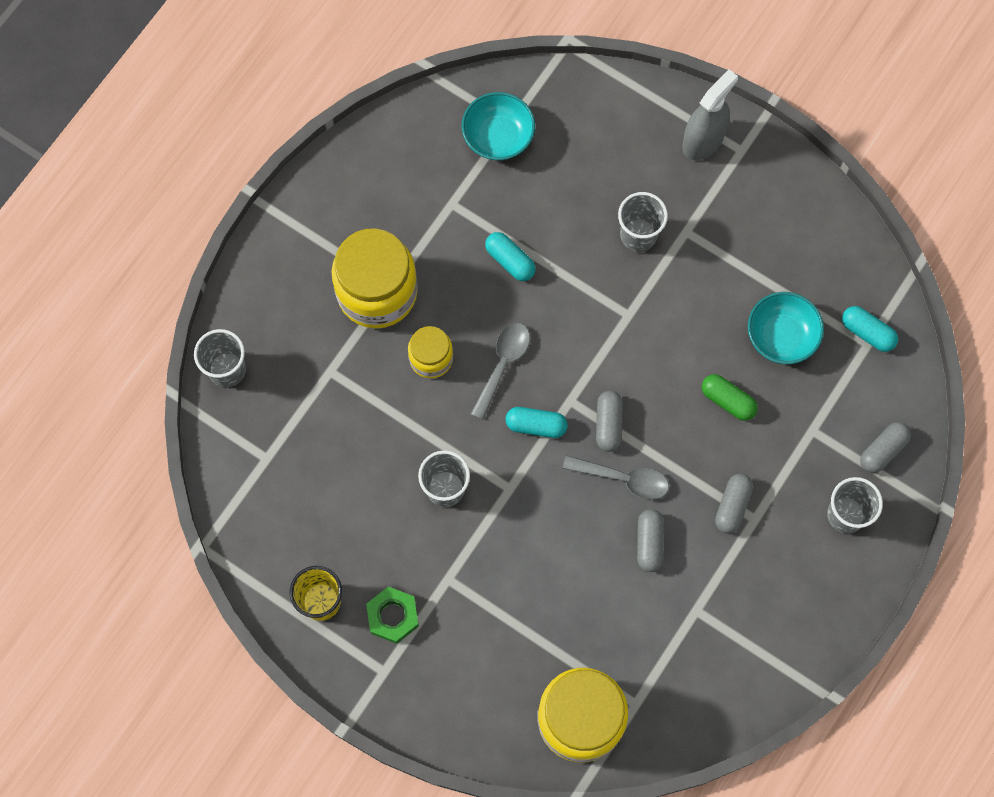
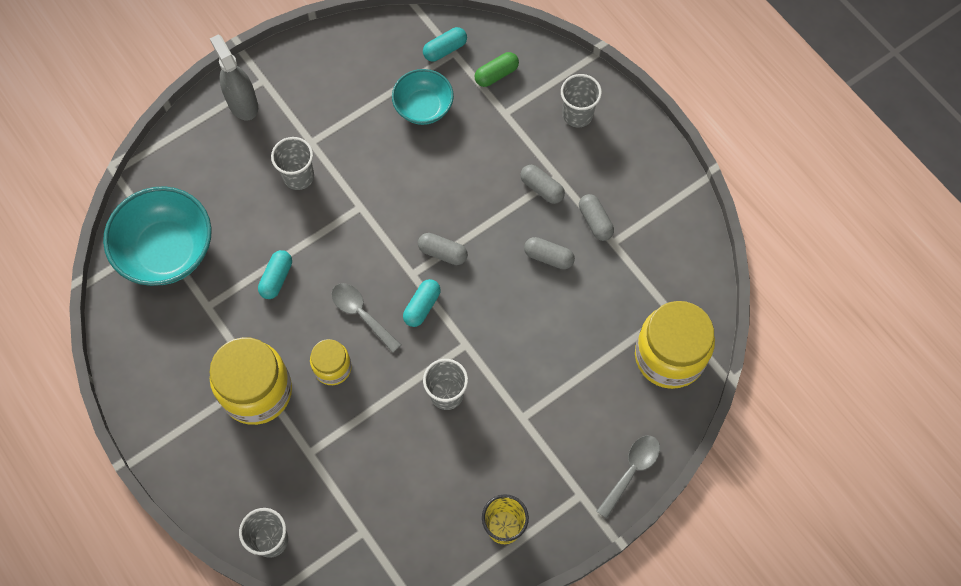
camera: 70 degrees left, 5 degrees down
green nut [366,587,419,644] -> none
turquoise bowl [462,92,535,160] -> turquoise bowl [103,186,212,286], size x1.64
turquoise capsule [485,232,536,281] -> turquoise capsule turned 45 degrees counterclockwise [258,250,292,299]
grey spoon [563,455,669,500] -> grey spoon moved to [596,436,660,519]
green capsule [701,374,758,421] -> green capsule moved to [474,52,519,87]
grey capsule [860,422,911,473] -> grey capsule moved to [579,194,614,241]

